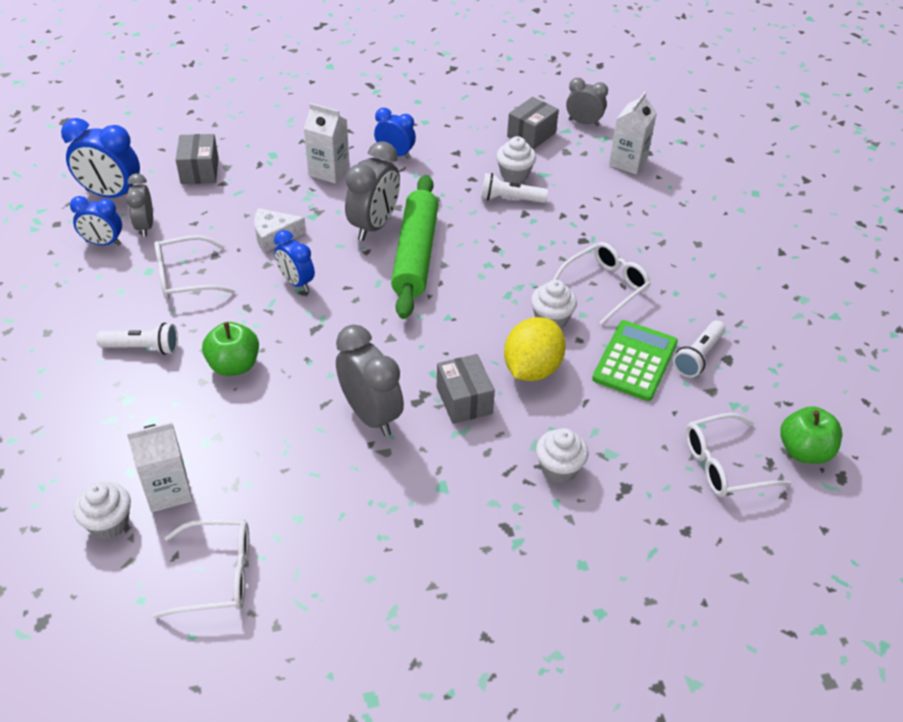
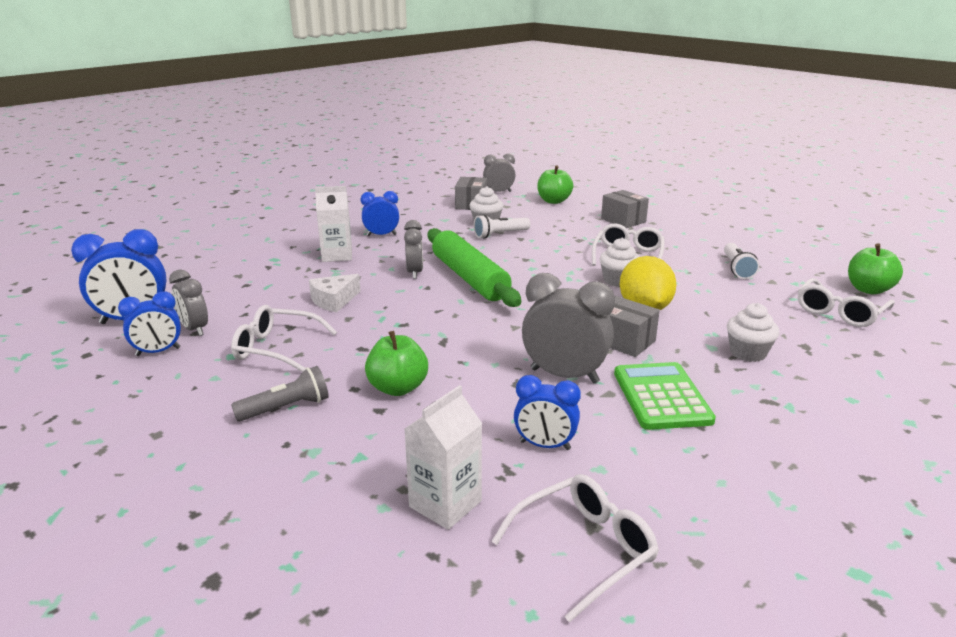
camera: 30 degrees left, 20 degrees down
white cupcake [73,482,131,539] -> none
white flashlight [96,323,178,355] -> grey flashlight [231,366,329,421]
white glasses [154,235,236,300] -> white glasses turned 60 degrees clockwise [231,305,337,372]
grey box [176,134,219,184] -> grey box moved to [601,190,649,228]
blue clock [274,230,315,292] -> blue clock moved to [514,375,581,450]
grey clock [345,141,400,241] -> grey clock [404,220,423,279], size x0.63
green calculator [592,320,678,401] -> green calculator moved to [614,362,716,430]
white carton [609,92,657,174] -> green apple [537,165,573,204]

